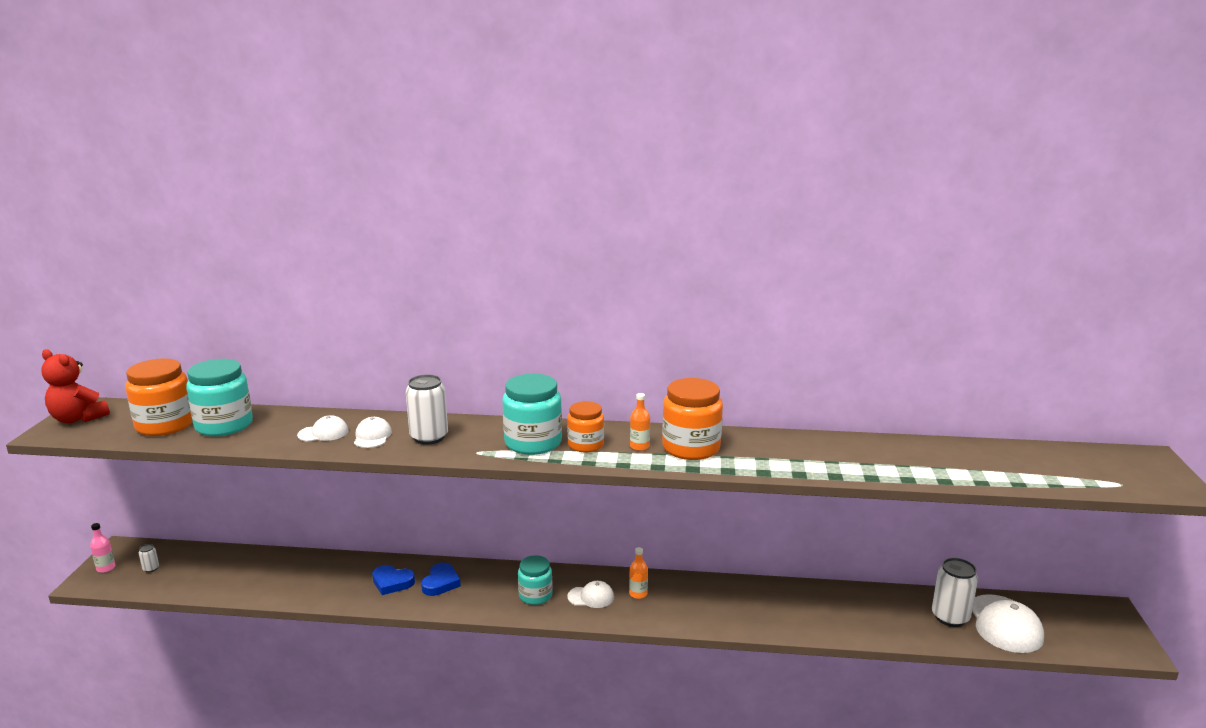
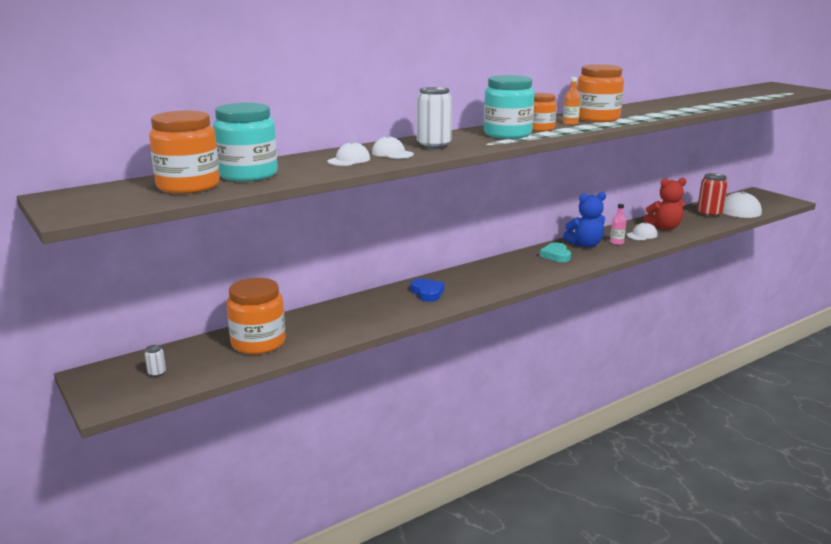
camera: 40 degrees left, 0 degrees up
red teddy bear [41,349,110,423] -> red teddy bear moved to [643,178,686,230]
pink bottle [90,523,115,573] -> pink bottle moved to [610,204,626,245]
blue heart [372,565,415,595] -> none
turquoise jar [518,555,553,605] -> none
white cap [567,581,614,608] -> white cap moved to [626,222,658,240]
orange bottle [629,547,648,599] -> turquoise heart [540,243,571,262]
white can [932,558,978,627] -> red can [697,173,728,218]
none -> orange jar [227,278,286,354]
none -> blue teddy bear [563,192,606,247]

